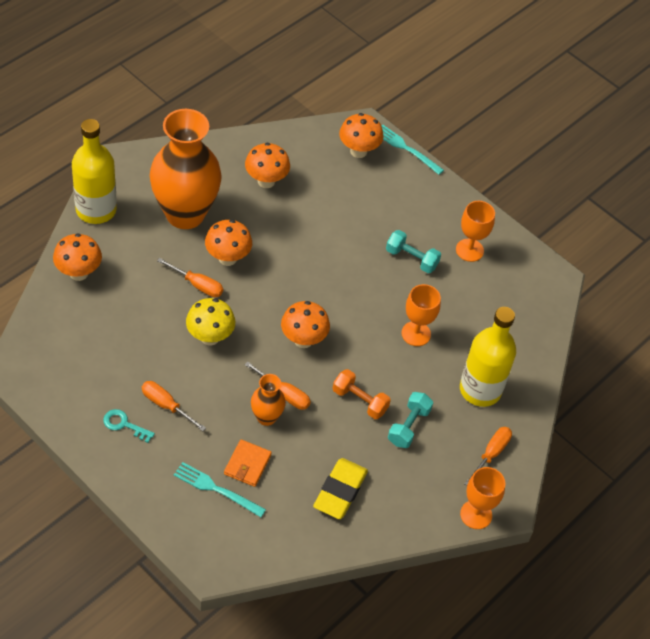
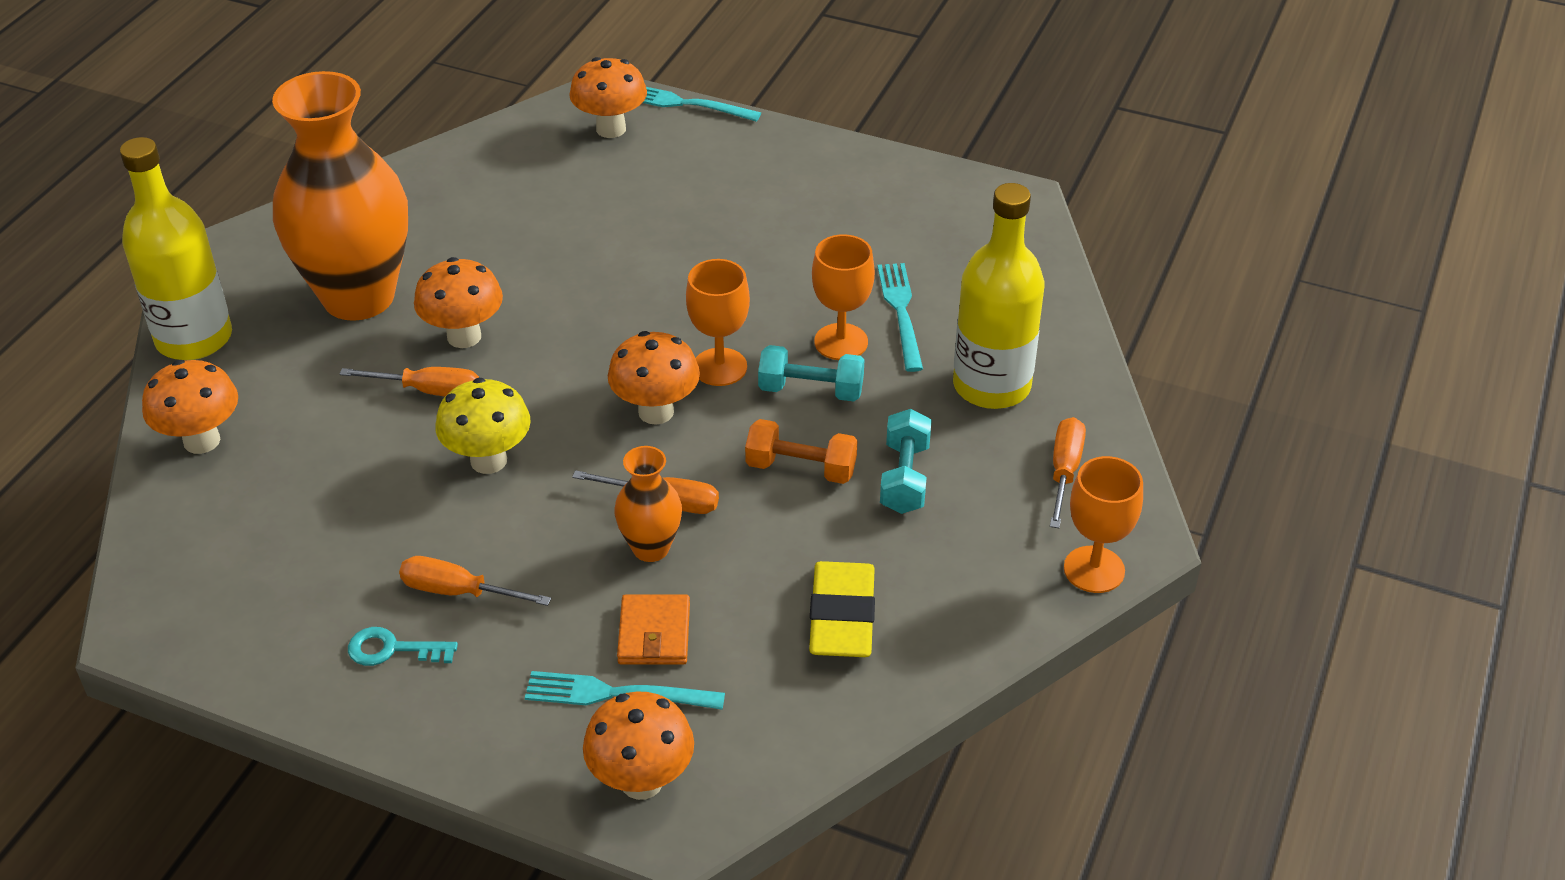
camera: 15 degrees left, 10 degrees down
orange mushroom [245,143,290,188] -> orange mushroom moved to [583,691,694,800]
turquoise dumbbell [386,230,441,273] -> turquoise dumbbell moved to [758,345,864,401]
orange goblet [456,201,495,262] -> orange goblet moved to [686,259,750,386]
none -> turquoise fork [877,263,923,372]

